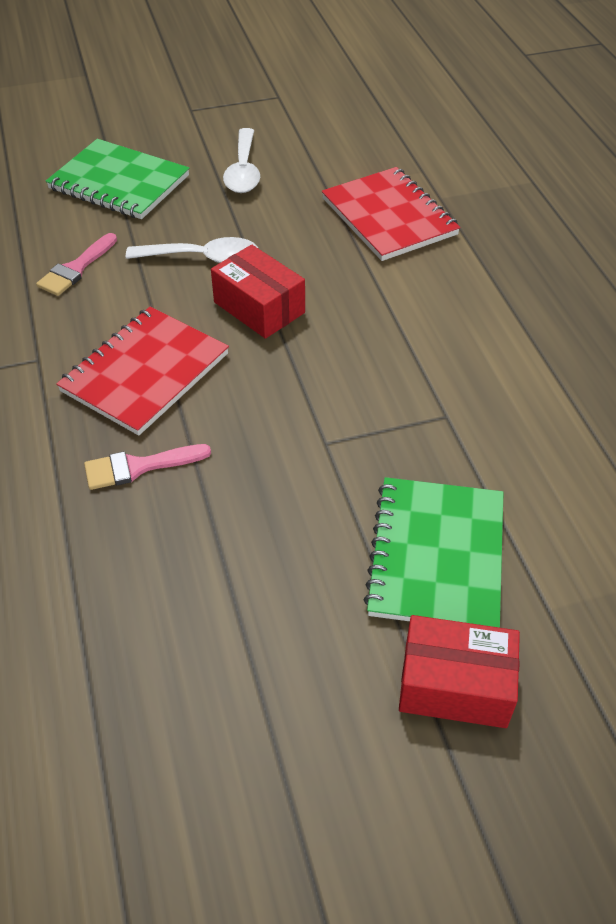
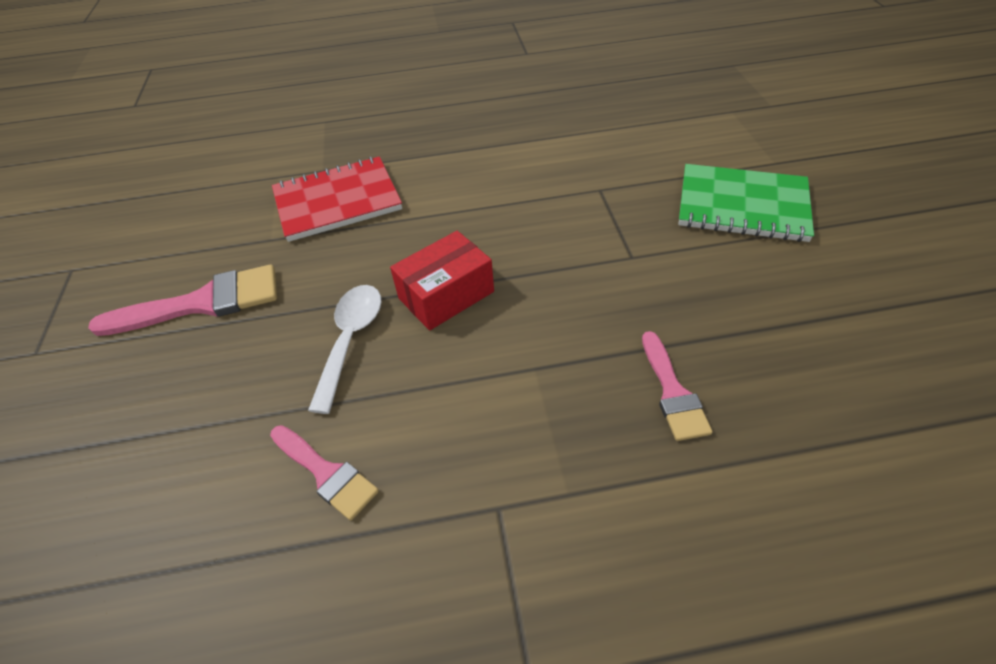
camera: 80 degrees left, 0 degrees up
green notebook [46,139,189,219] -> none
red notebook [56,307,229,436] -> none
white spoon [223,128,260,193] -> pink brush [88,264,277,336]
red box [399,615,520,728] -> none

